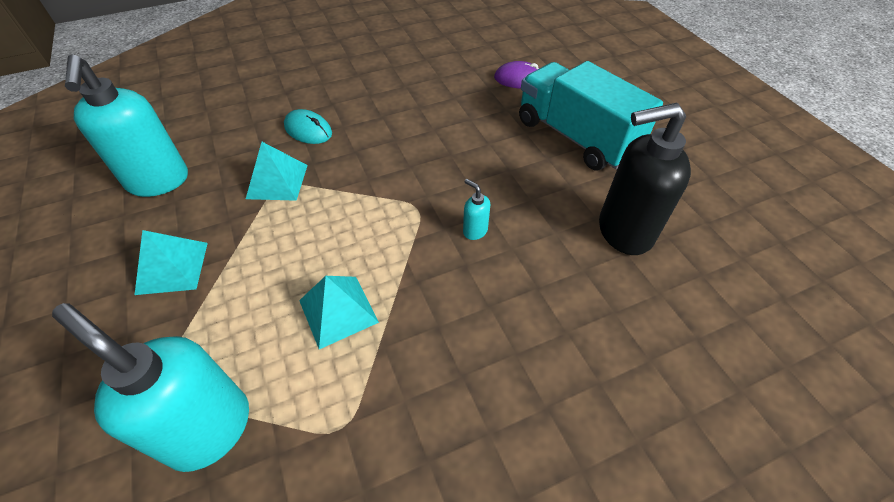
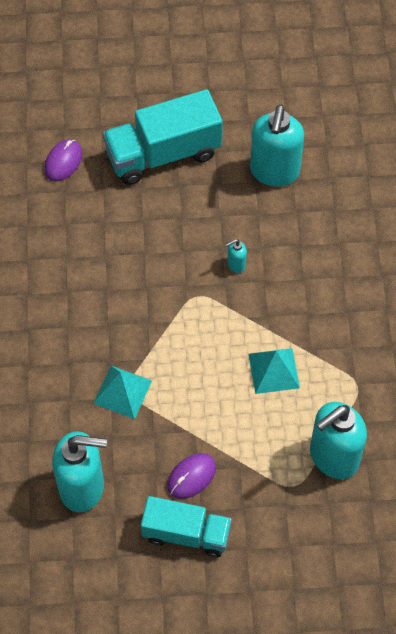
camera: 70 degrees left, 10 degrees up
turquoise pyramid [135,230,208,295] -> purple mouse [167,453,216,499]
turquoise mouse [284,109,332,144] -> none
black soap dispenser [599,103,691,255] -> turquoise soap dispenser [250,105,304,187]
none -> turquoise truck [141,496,232,557]

